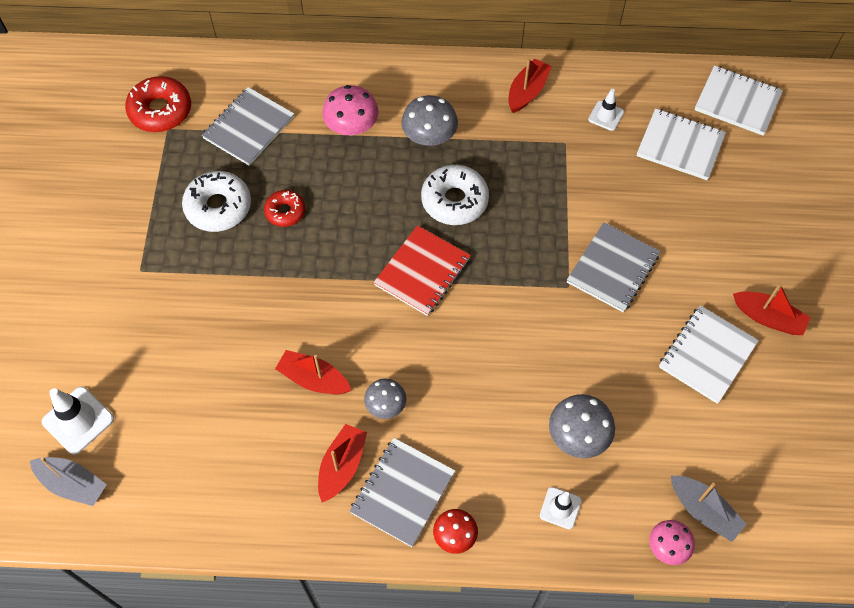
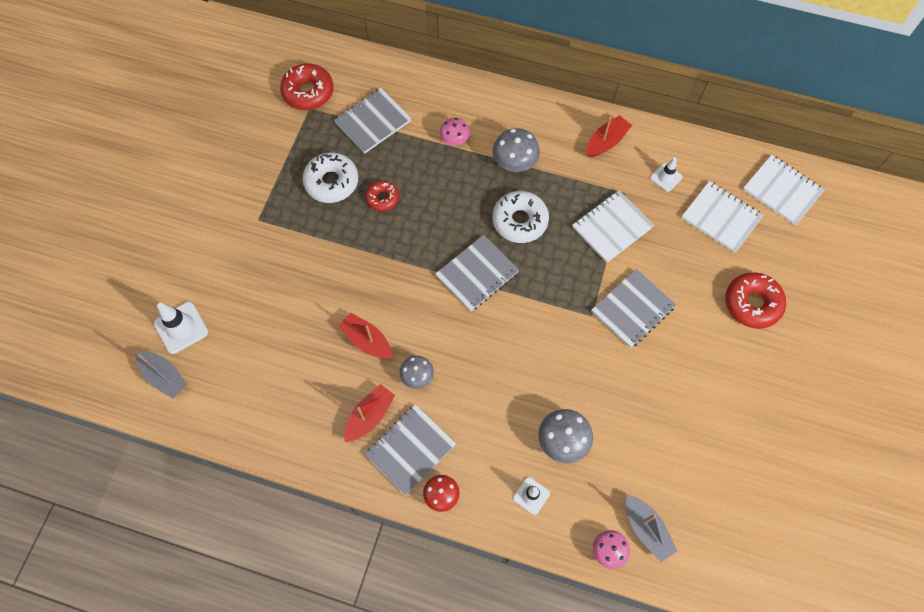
camera: 15 degrees right, 5 degrees up
pink mushroom [322,85,379,136] -> pink mushroom [440,118,470,145], size x0.65
red notebook [374,225,471,316] -> grey notebook [435,235,519,312]
white notebook [659,305,759,404] -> white notebook moved to [572,190,654,263]
red boat [733,283,811,335] -> none
none -> red donut [725,272,786,329]

